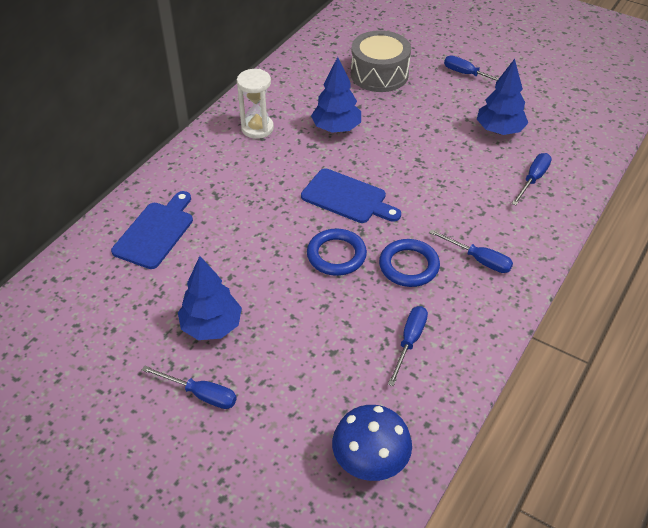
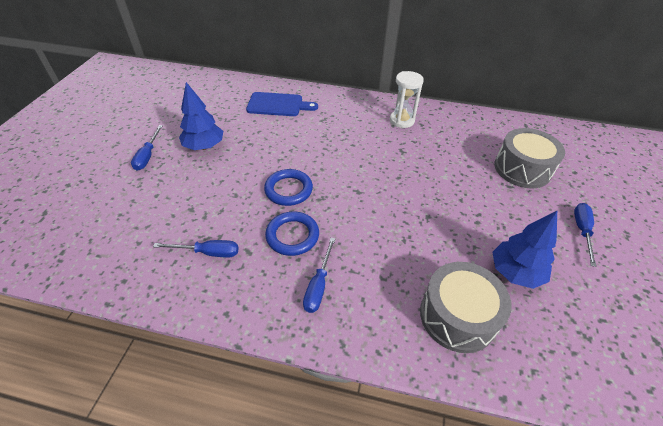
camera: 70 degrees right, 0 degrees up
blue cutting board [301,168,401,223] -> none
blue tree [311,57,361,133] -> none
blue mushroom [332,405,412,481] -> none
blue screwdriver [512,153,552,205] -> grey drum [420,262,512,353]

